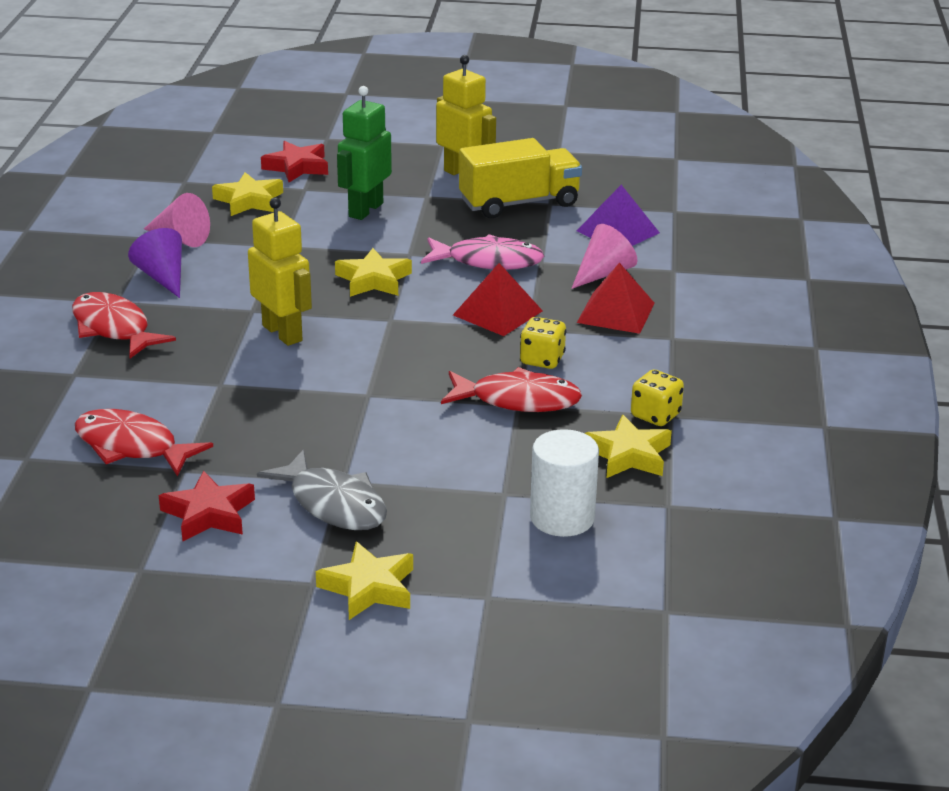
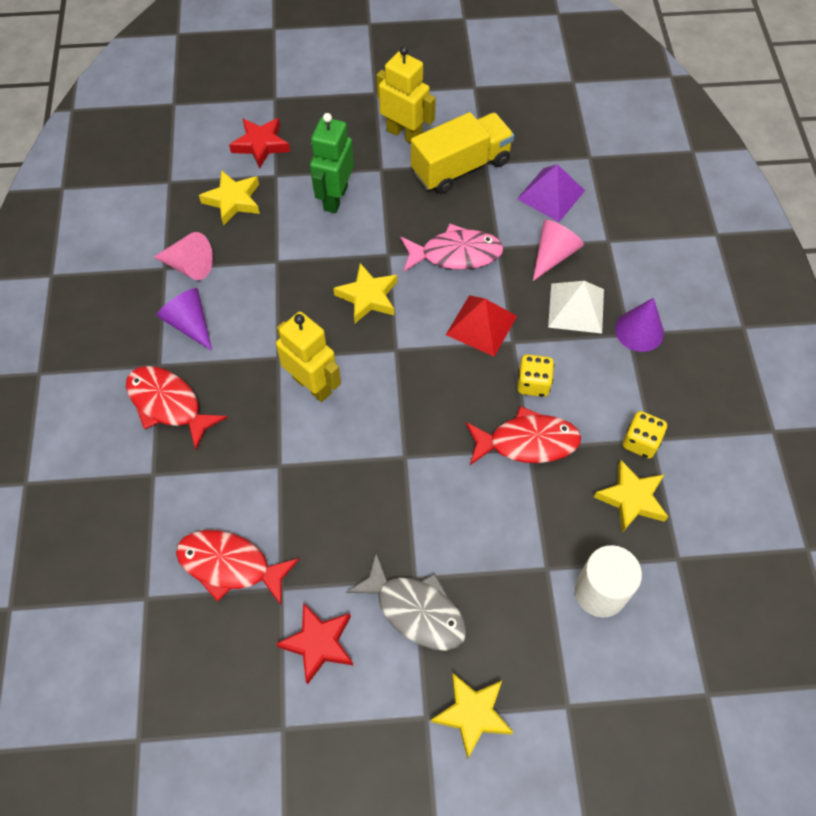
camera: 10 degrees left, 30 degrees up
red pyramid [577,263,655,334] -> white pyramid [548,281,604,334]
none -> purple cone [615,298,664,352]

